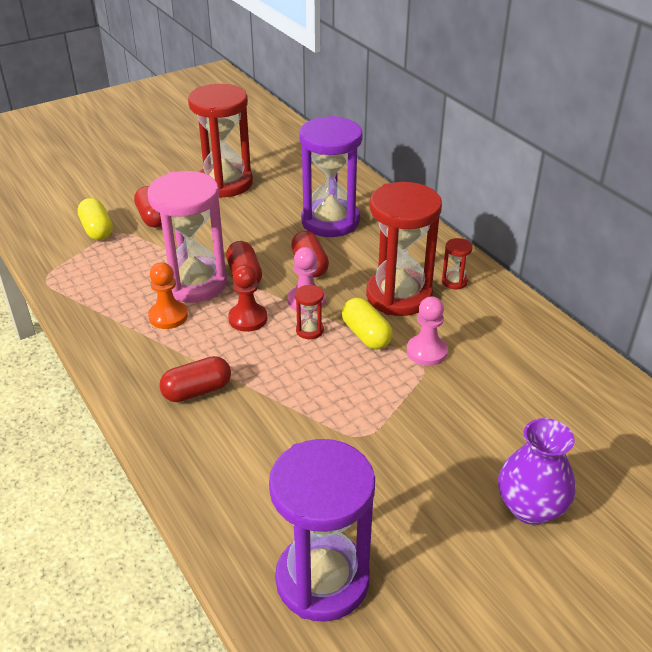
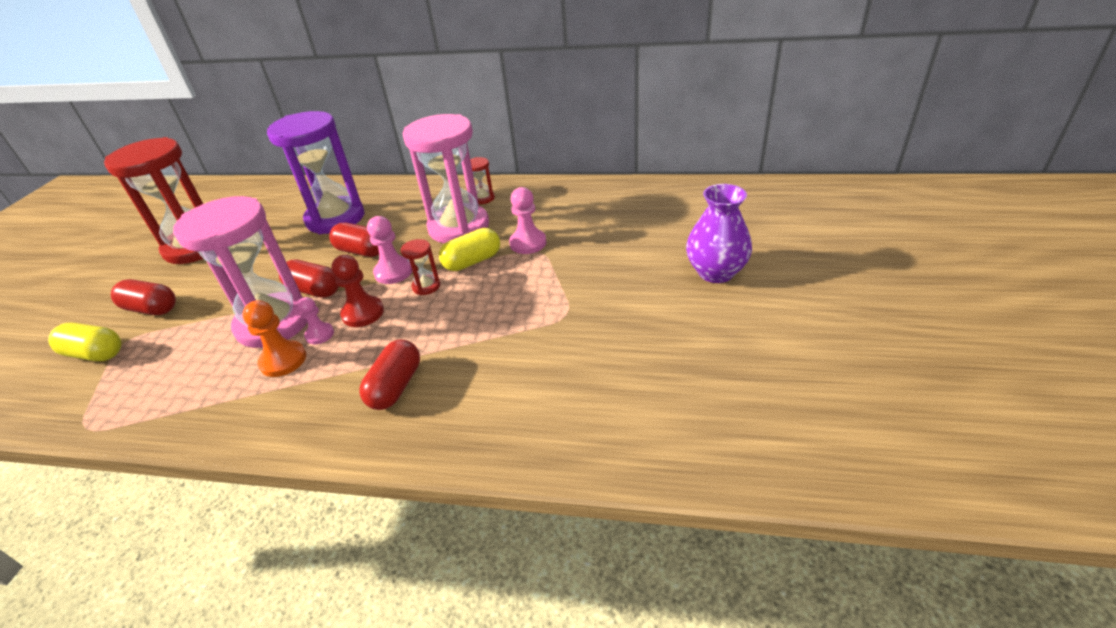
camera: 45 degrees left, 0 degrees up
purple hourglass [269,439,375,622] -> none
yellow capsule [342,298,393,349] -> yellow capsule turned 45 degrees counterclockwise [439,228,500,271]
red hourglass [366,182,442,316] -> pink hourglass [403,114,489,243]
none -> pink pawn [297,297,334,344]

